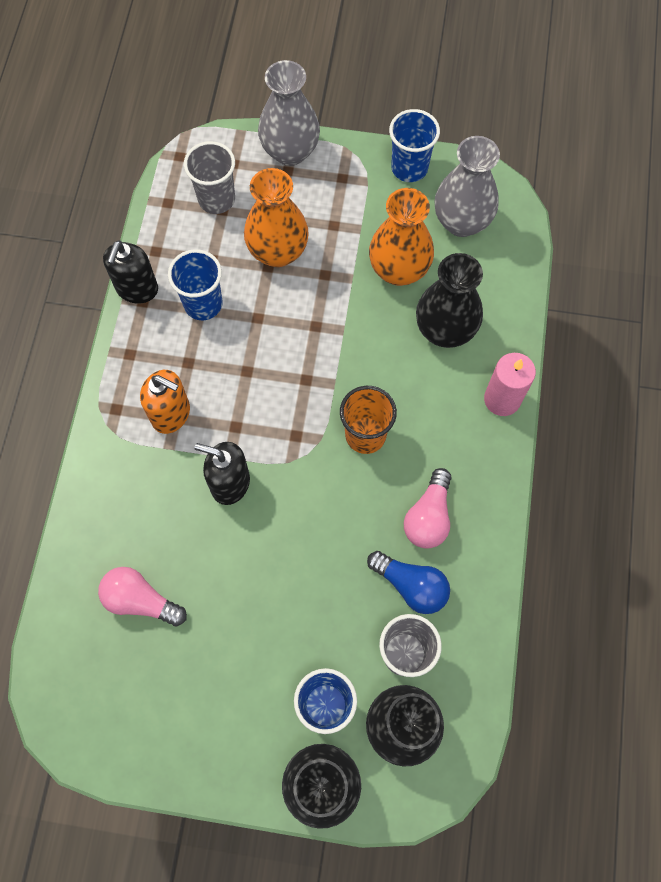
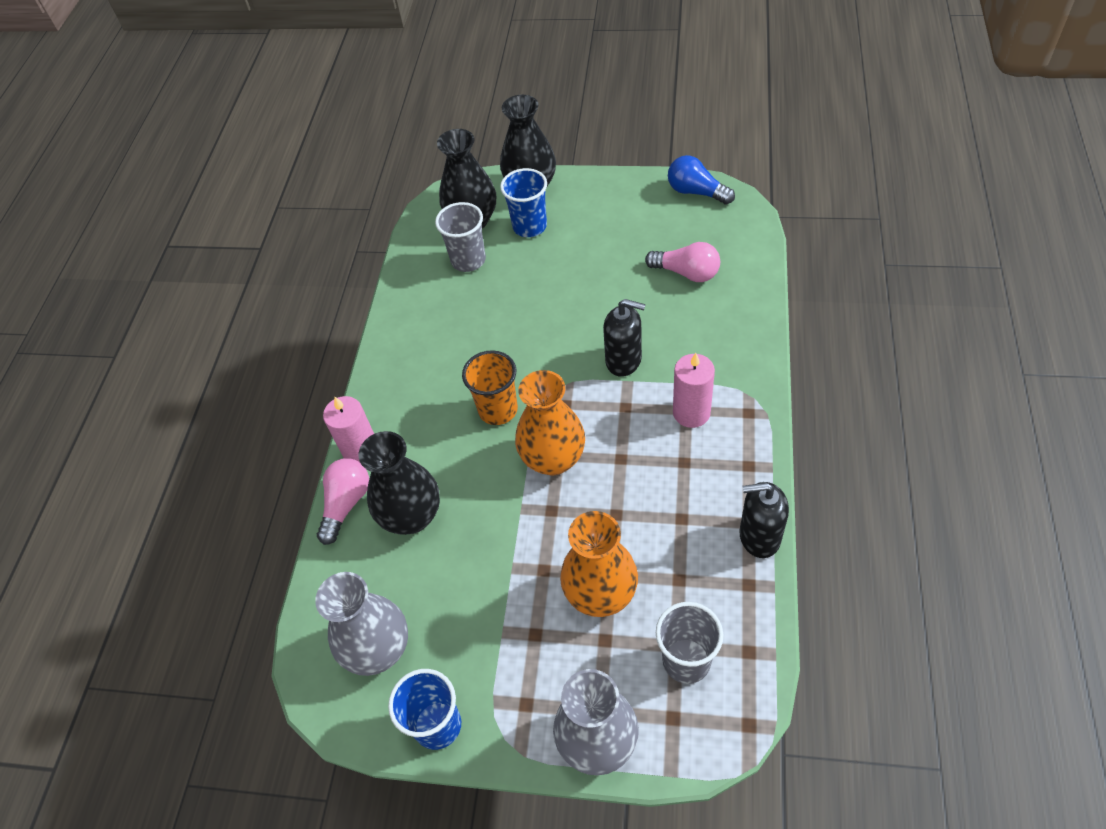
camera: 175 degrees left, 15 degrees down
black soap dispenser [103,240,158,303] -> black soap dispenser turned 105 degrees counterclockwise [739,482,789,558]
orange soap dispenser [140,370,190,434] -> pink candle [673,353,715,428]
blue cup [168,249,223,320] -> none
blue light bulb [367,551,450,614] -> blue light bulb moved to [668,155,735,205]
orange vase [369,188,434,286] -> orange vase moved to [515,370,585,476]
pink light bulb [404,468,451,549] -> pink light bulb moved to [317,458,369,545]

